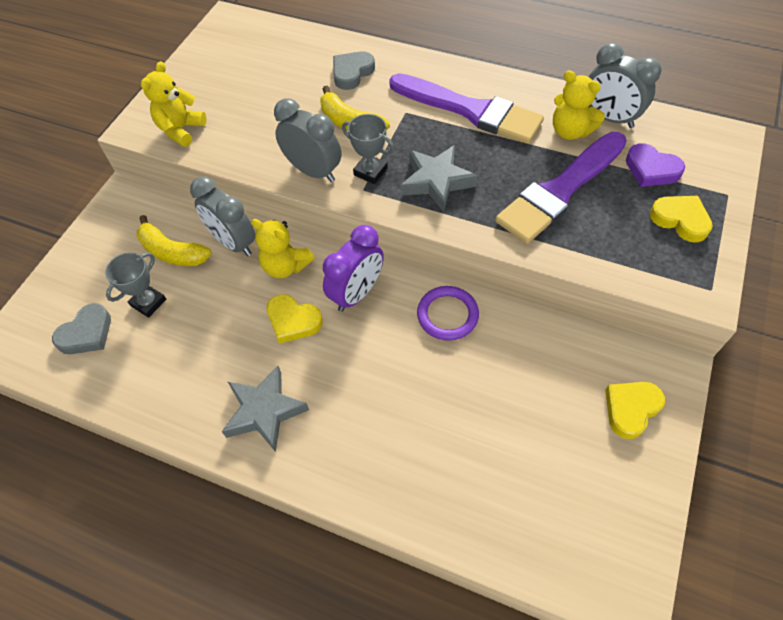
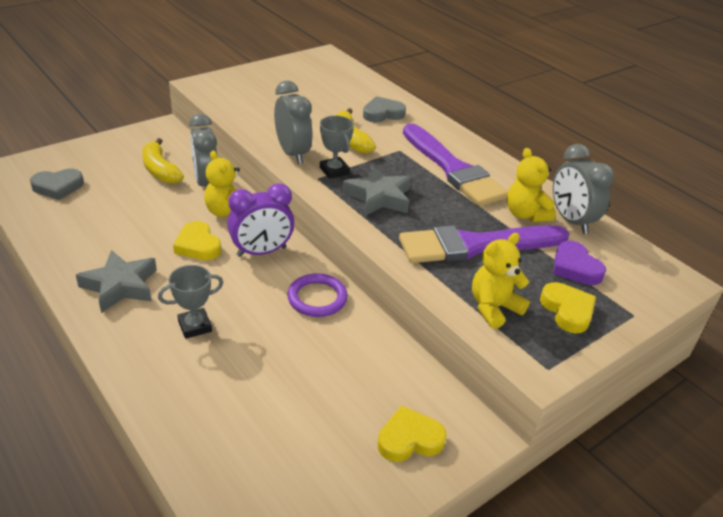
camera: 25 degrees right, 20 degrees down
grey trophy [105,253,166,318] -> grey trophy moved to [158,265,223,339]
yellow teddy bear [141,61,206,147] -> yellow teddy bear moved to [472,233,530,329]

